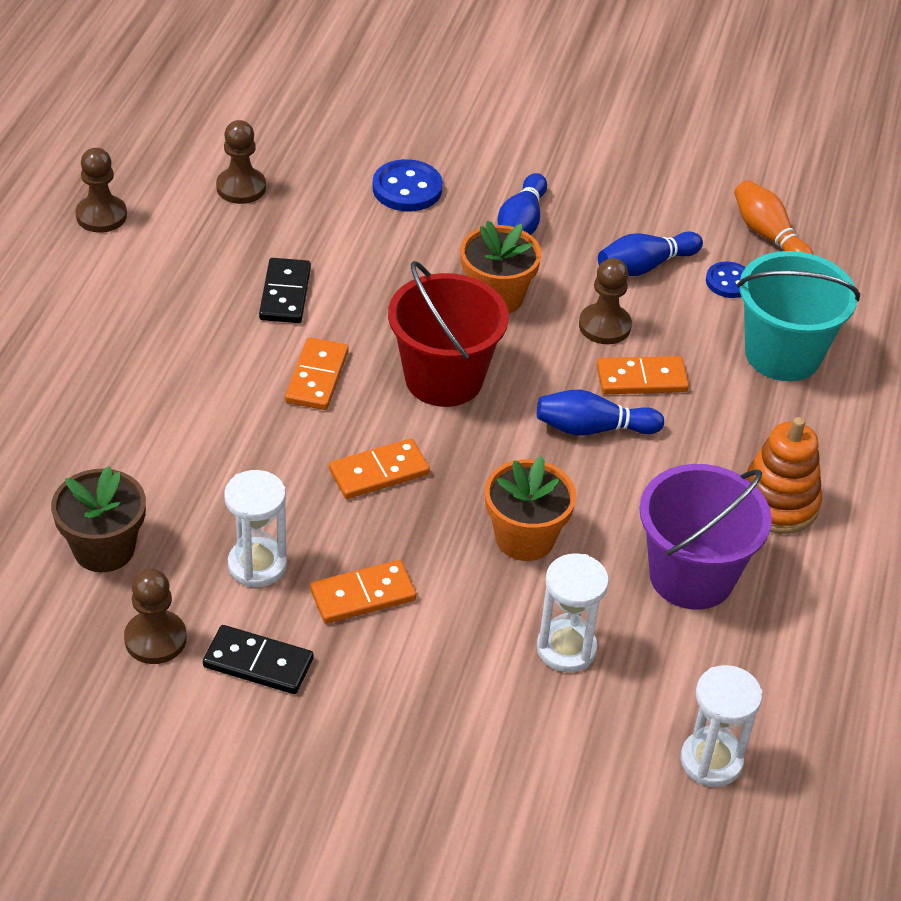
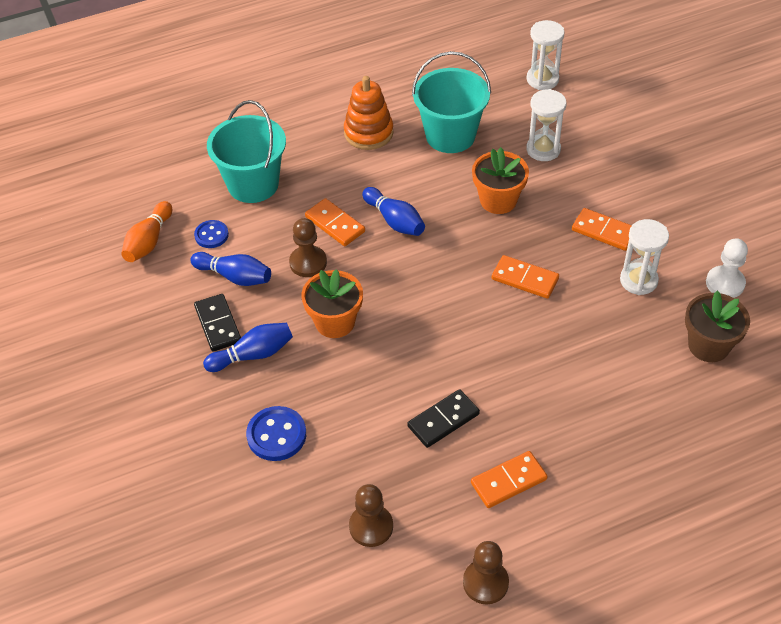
camera: 125 degrees left, 5 degrees up
brown pawn [124,569,187,664] -> white pawn [706,238,748,298]
black domino [203,625,313,694] -> black domino moved to [194,294,241,351]
orange domino [285,337,349,410] -> orange domino moved to [471,451,548,508]
red bucket [388,261,509,407] -> none
purple bucket [639,464,772,610] -> turquoise bucket [412,51,491,153]

